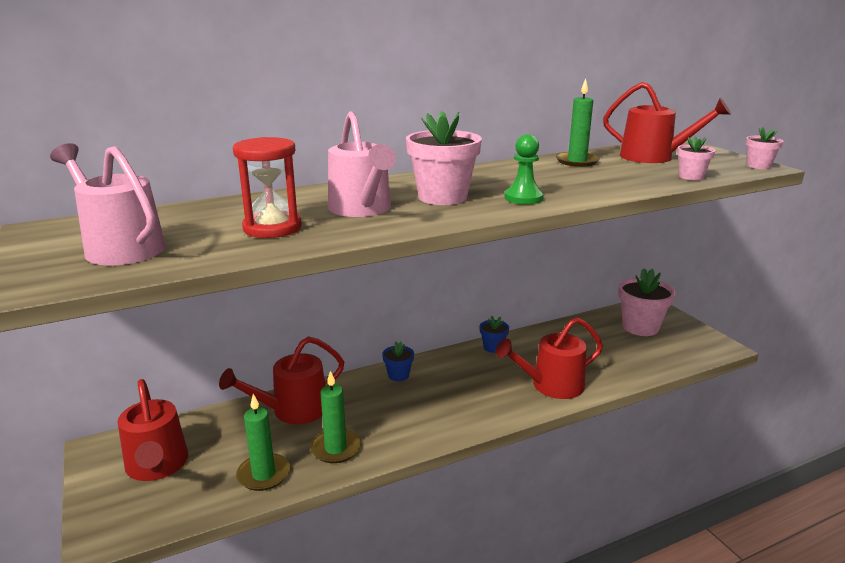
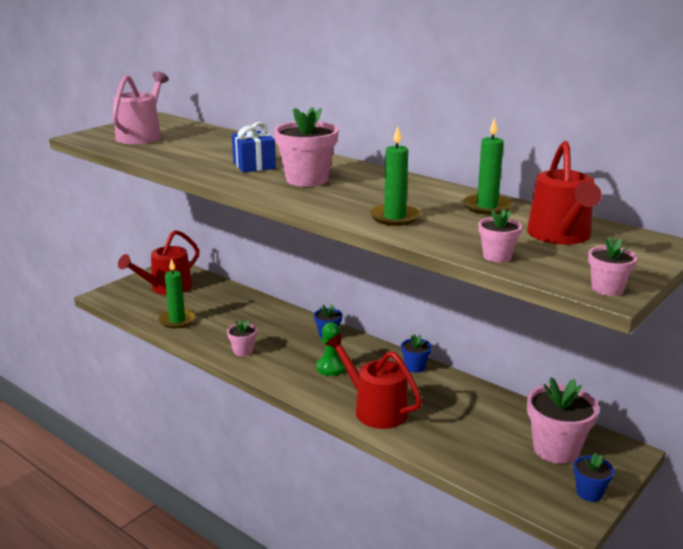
camera: 65 degrees right, 0 degrees up
red watering can [219,336,344,424] -> none
red hourglass [233,137,302,238] -> none
green candle [310,371,361,463] -> green candle moved to [370,126,420,226]
pink watering can [328,111,396,217] -> blue gift [232,122,276,173]
green pawn [504,134,544,204] -> green pawn moved to [316,322,346,376]
none -> pink flower pot [227,319,257,356]
none -> blue flower pot [573,453,614,502]

